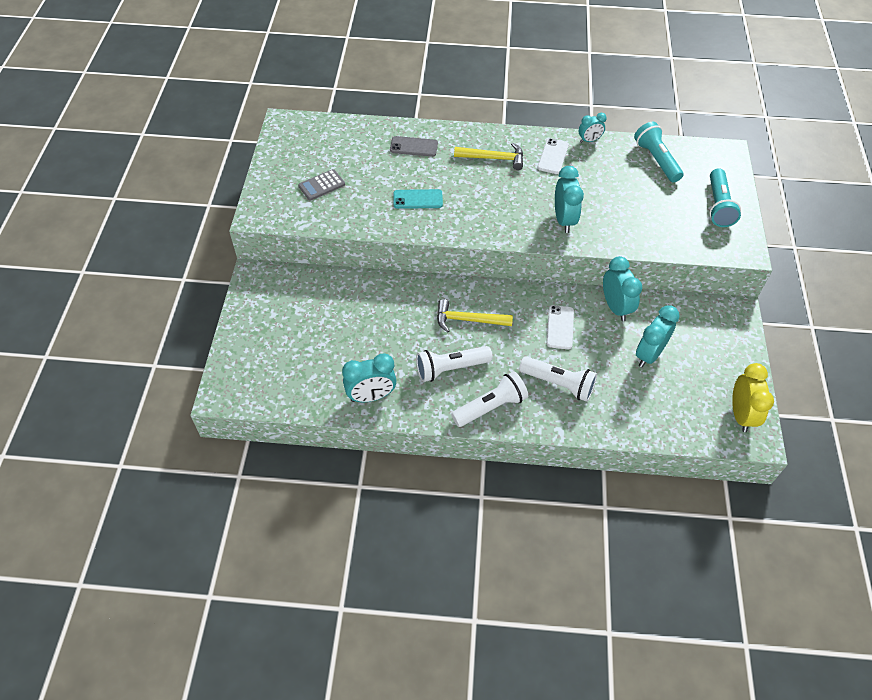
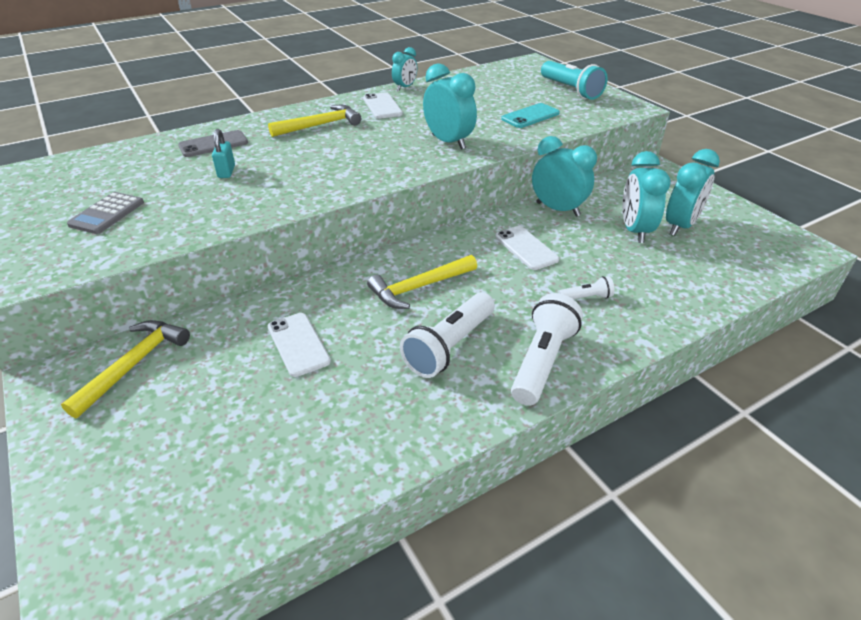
camera: 35 degrees left, 15 degrees down
turquoise clock [342,354,397,402] -> turquoise clock moved to [666,149,720,236]
turquoise phone [394,189,443,209] -> turquoise phone moved to [501,103,560,128]
white flashlight [519,356,597,402] -> white flashlight [558,276,615,299], size x0.49
turquoise flashlight [634,122,683,182] -> none
yellow clock [732,363,774,432] -> none
none -> yellow hammer [61,320,190,418]
none -> turquoise padlock [212,129,235,178]
none -> white phone [268,313,331,377]

